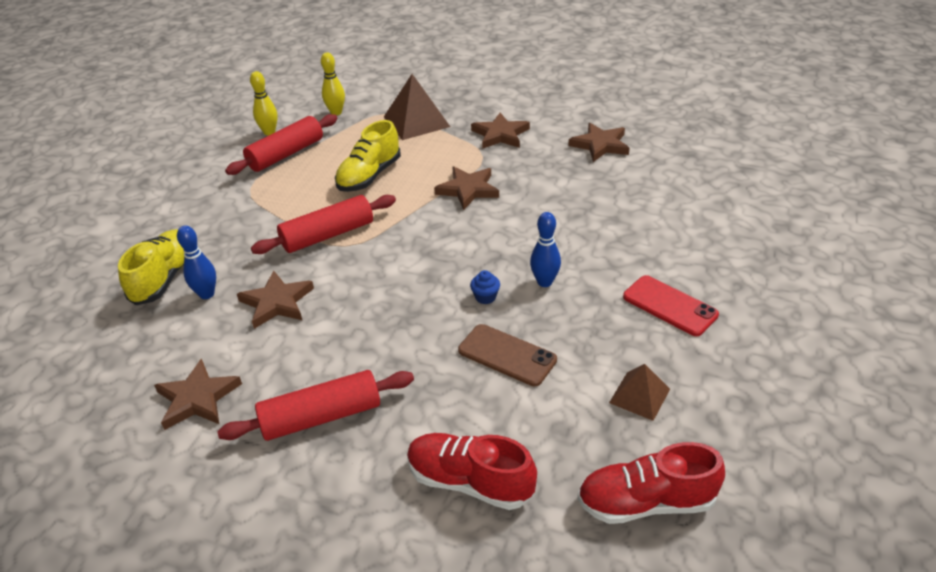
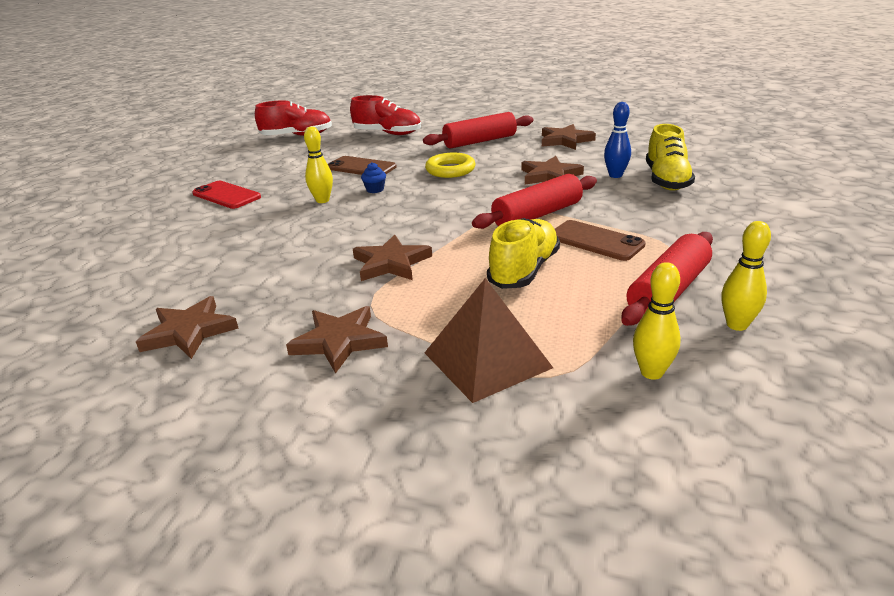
camera: 175 degrees right, 10 degrees down
blue bowling pin [530,212,561,287] -> yellow bowling pin [304,127,333,203]
brown pyramid [609,364,670,421] -> none
none -> yellow ring [425,153,475,178]
none -> brown phone [555,220,646,261]

